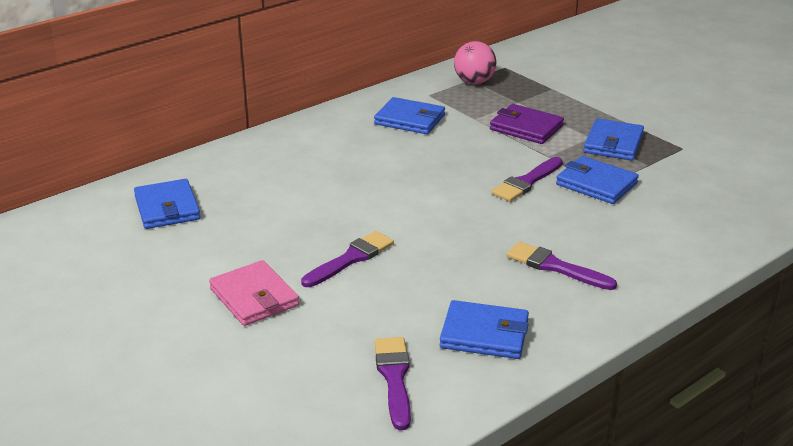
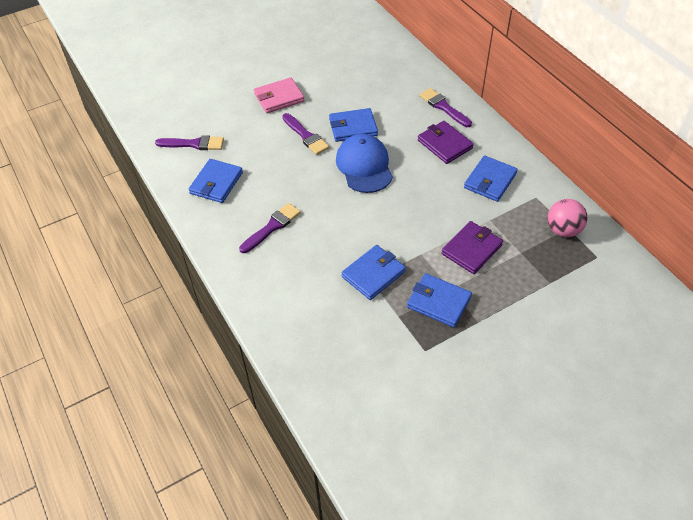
camera: 100 degrees right, 20 degrees up
blue wallet [134,179,201,229] -> blue wallet moved to [329,108,378,142]
purple brush [491,157,563,202] -> purple brush moved to [419,88,472,127]
none -> blue cap [336,134,393,193]
none -> purple wallet [418,121,474,164]

